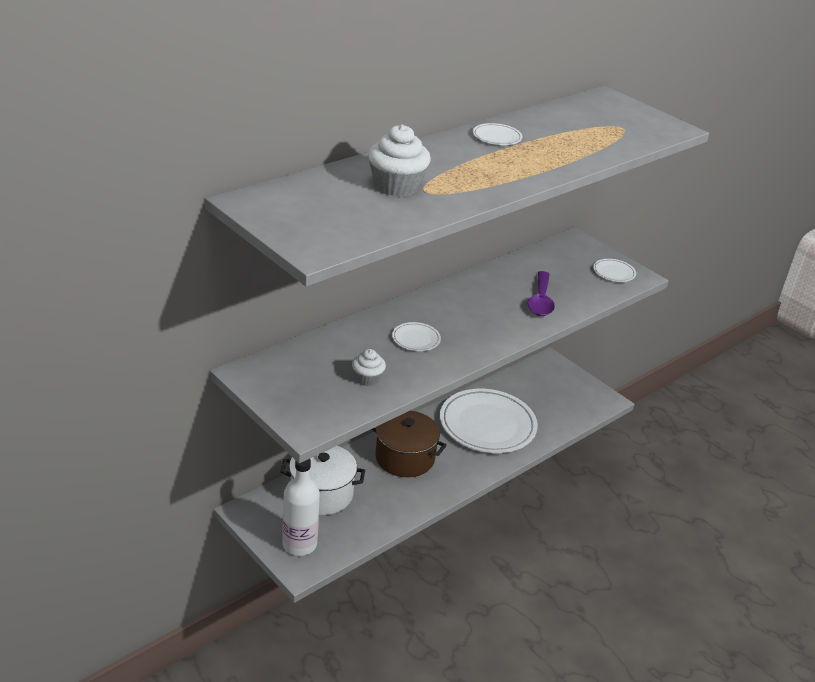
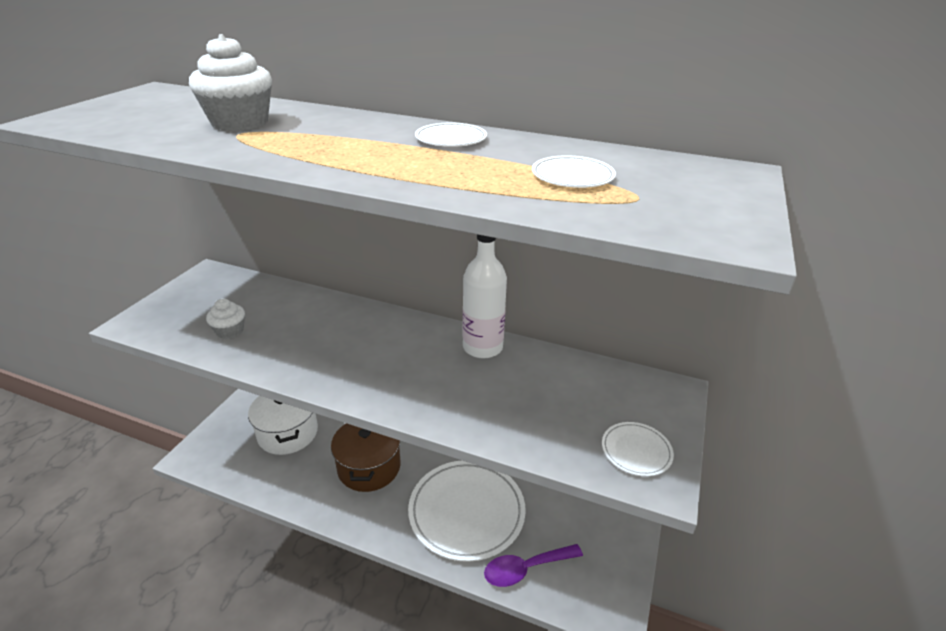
camera: 65 degrees right, 0 degrees up
white bottle [282,459,320,556] -> white bottle moved to [463,235,507,359]
white plate [392,322,441,351] -> white plate moved to [532,155,616,188]
purple spoon [528,271,555,316] -> purple spoon moved to [484,544,583,587]

